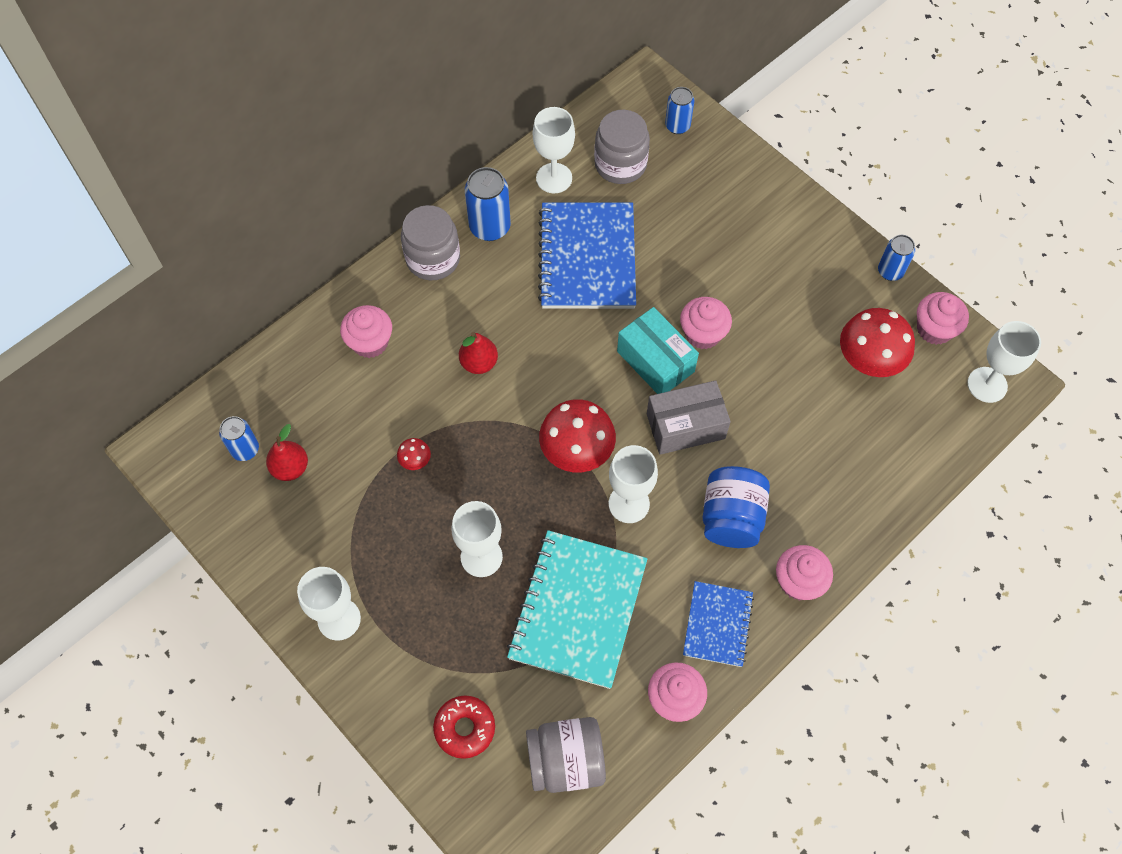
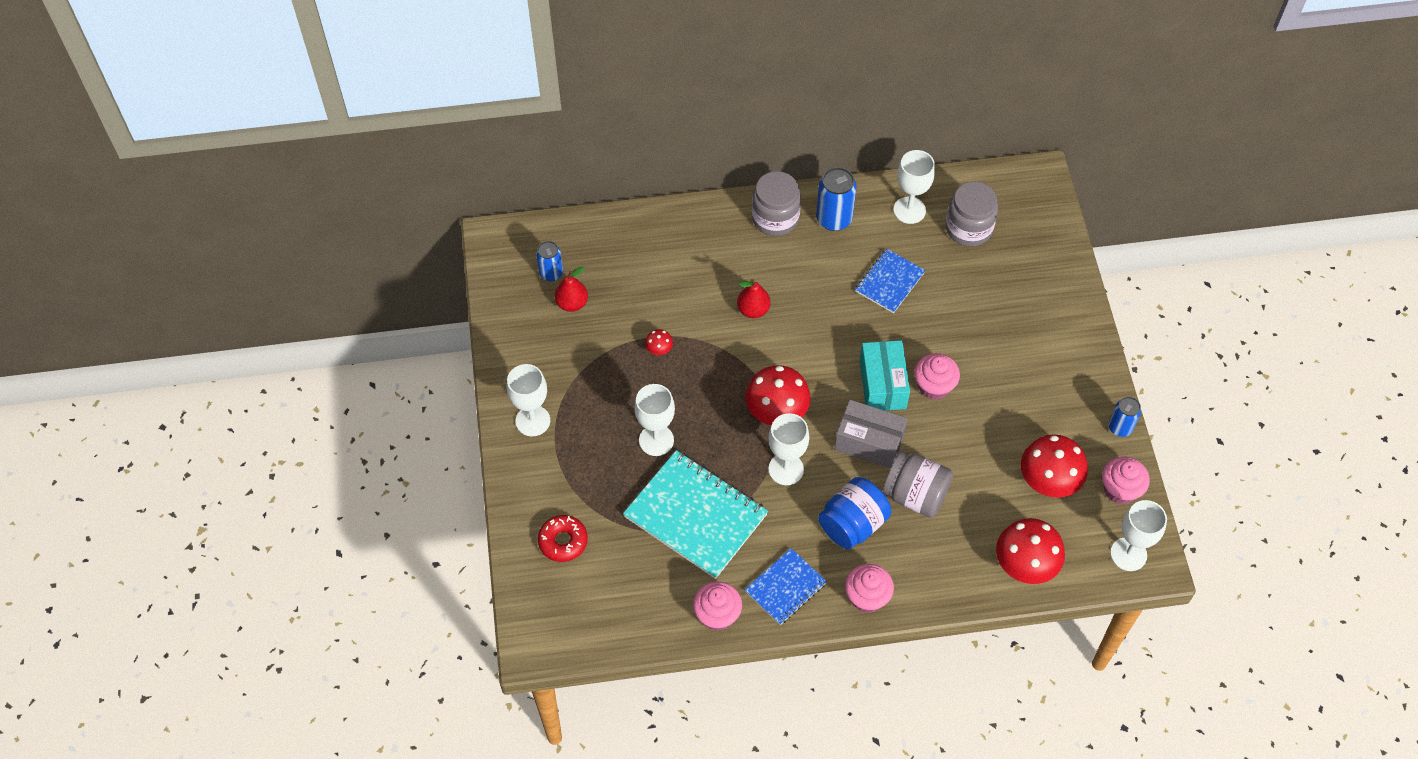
camera: 35 degrees right, 5 degrees down
pink cupcake [340,305,392,358] -> none
turquoise notebook [507,530,648,689] -> turquoise notebook turned 75 degrees clockwise [623,450,768,579]
grey jar [526,717,606,793] -> grey jar moved to [883,451,953,518]
blue notebook [538,203,636,309] -> blue notebook [855,249,925,313], size x0.56
blue can [665,87,694,134] -> none
none -> red mushroom [996,518,1065,584]

